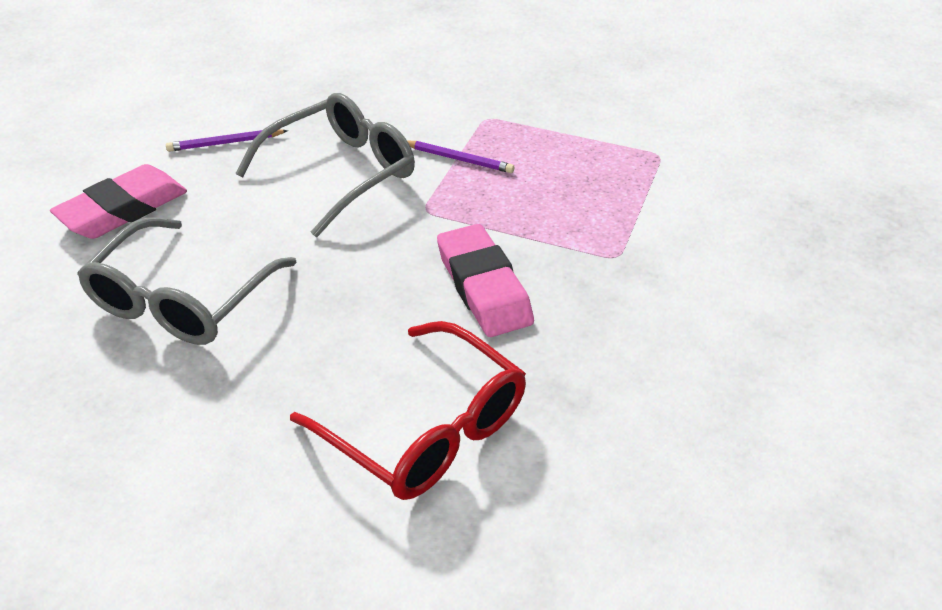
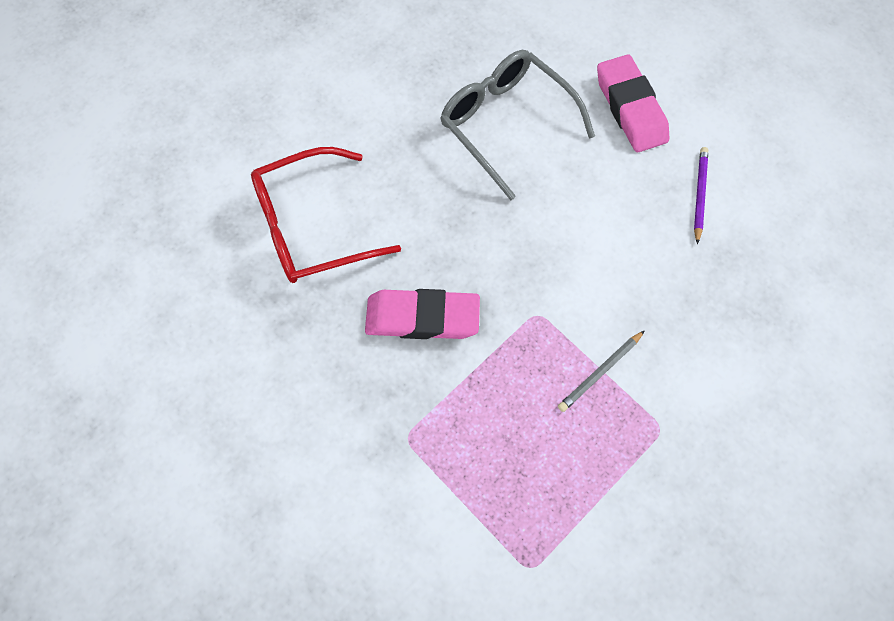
camera: 115 degrees right, 25 degrees up
grey glasses [235,93,415,237] -> none
purple pencil [407,141,514,173] -> grey pencil [558,330,645,412]

